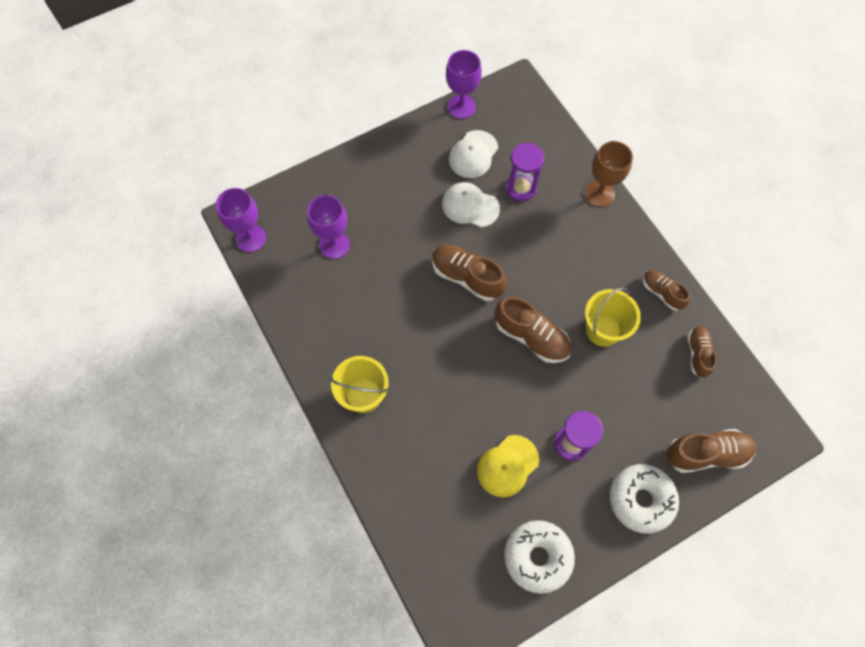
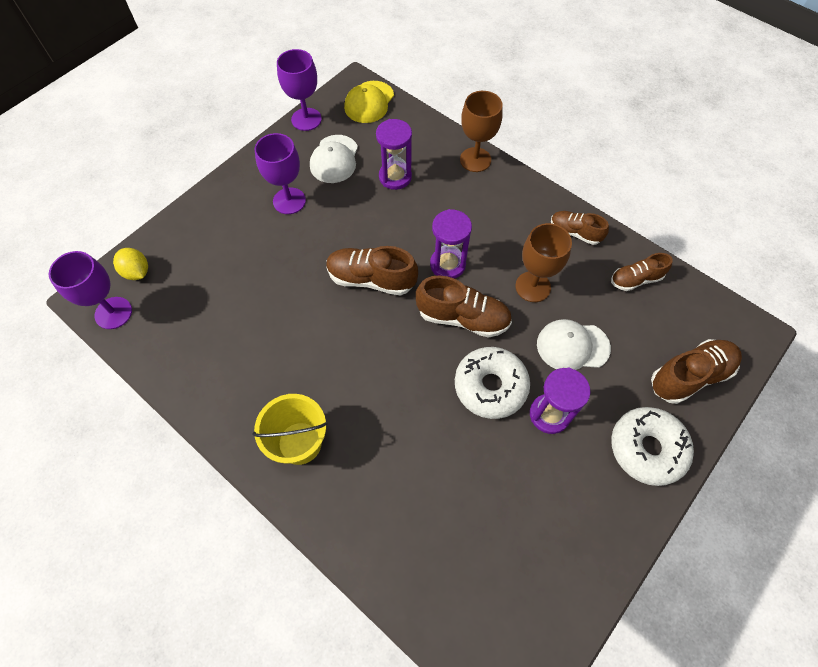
camera: 20 degrees left, 5 degrees down
purple goblet [307,195,350,259] -> purple goblet moved to [254,133,306,214]
white cap [442,182,500,227] -> white cap moved to [537,319,611,370]
yellow cap [477,435,539,497] -> yellow cap moved to [344,81,394,123]
white donut [504,520,575,594] -> white donut moved to [455,347,530,419]
yellow bucket [585,288,641,347] -> brown goblet [515,223,572,302]
brown shoe [688,326,717,378] -> brown shoe turned 90 degrees counterclockwise [611,253,673,291]
none -> yellow lemon [113,248,148,280]
none -> purple hourglass [430,209,472,279]

